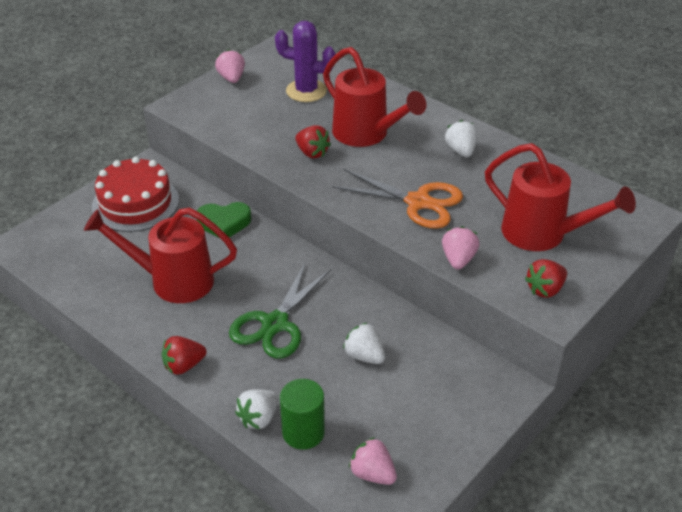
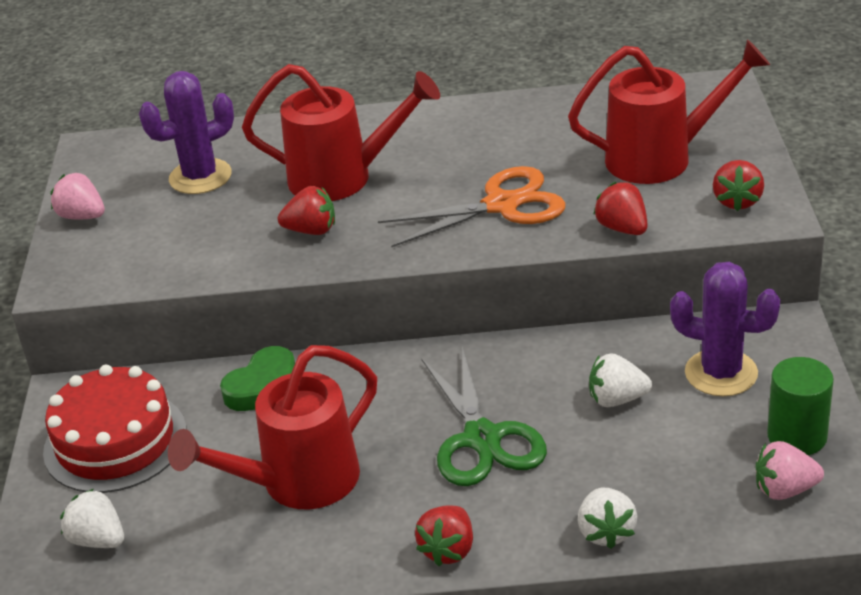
camera: 40 degrees left, 5 degrees down
green cylinder [280,379,325,450] -> green cylinder moved to [767,357,834,455]
pink strawberry [442,226,480,270] -> red strawberry [594,182,648,235]
white strawberry [445,120,477,157] -> white strawberry moved to [60,489,124,548]
none -> purple cactus [670,262,780,396]

